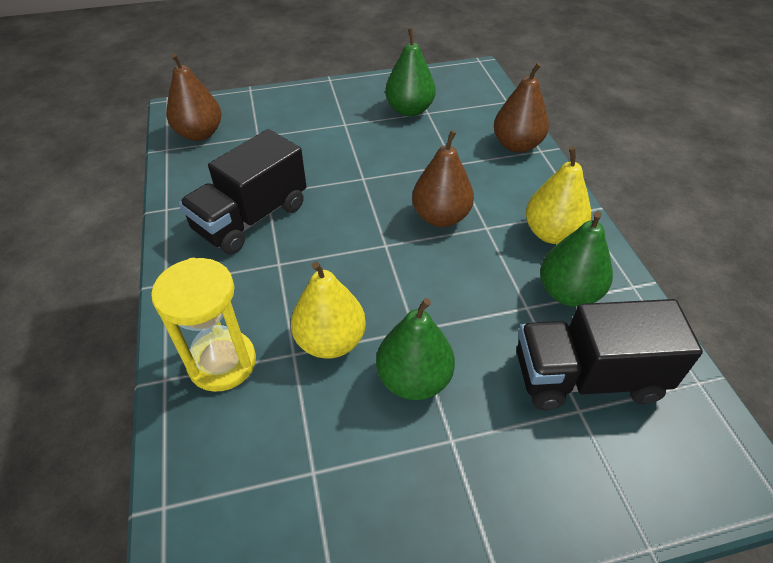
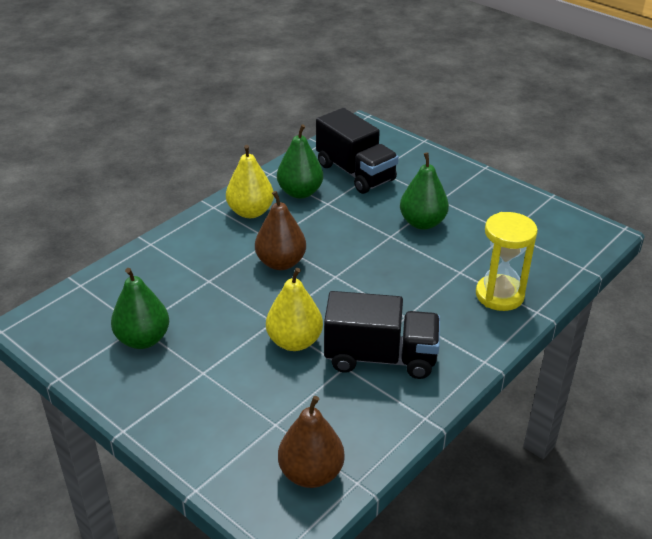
camera: 125 degrees left, 10 degrees down
yellow pear [291,261,366,359] -> yellow pear moved to [266,268,323,351]
brown pear [494,62,549,153] -> none

